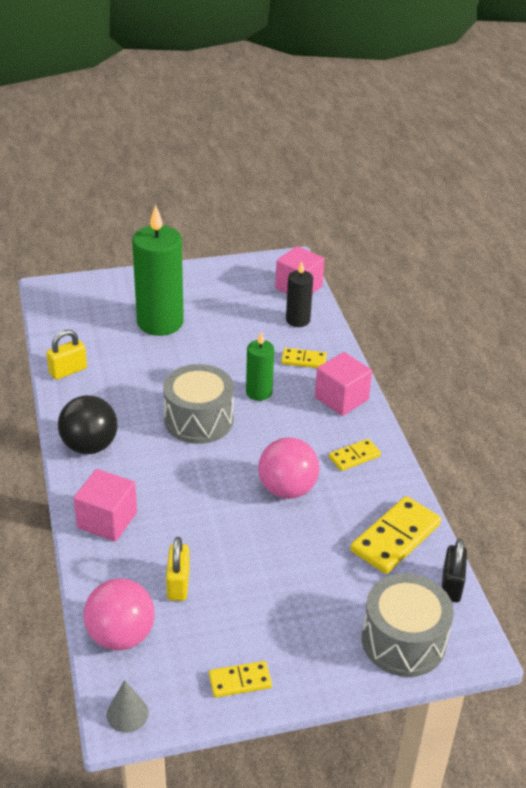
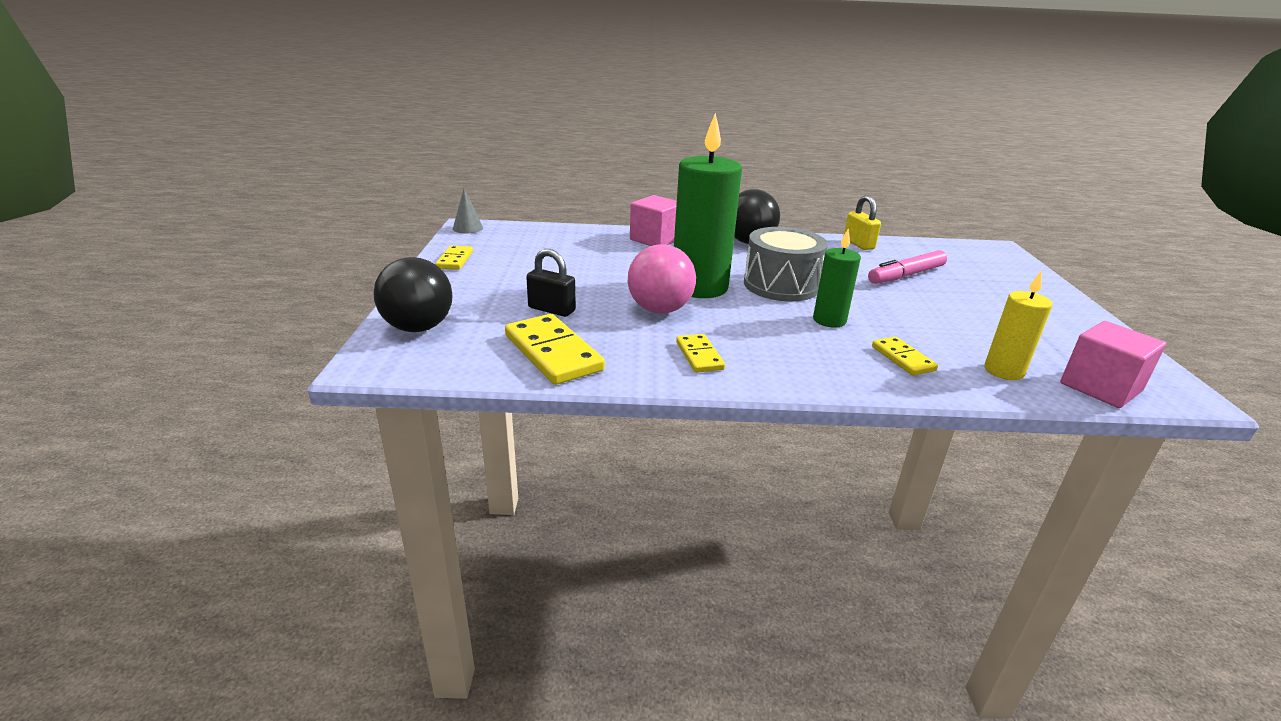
camera: 105 degrees right, 10 degrees down
pink ball [84,578,155,650] -> none
green candle [132,205,184,336] -> green candle moved to [674,113,742,298]
yellow padlock [166,537,190,601] -> none
yellow domino [281,348,327,368] -> yellow domino turned 45 degrees counterclockwise [872,337,938,376]
black candle [286,261,313,327] -> yellow candle [984,272,1052,380]
pink cube [315,352,372,416] -> none
grey drum [362,573,454,677] -> black ball [373,257,453,332]
black padlock [442,538,467,602] -> black padlock moved to [526,249,576,317]
none -> pink marker [868,250,947,284]

